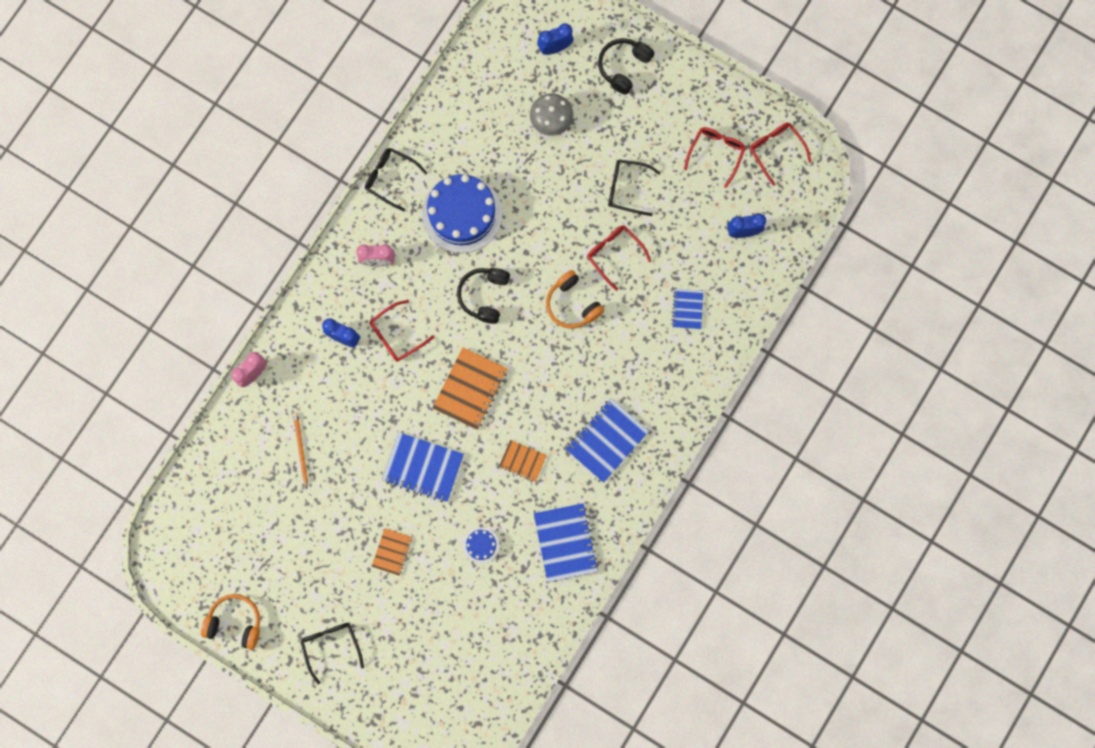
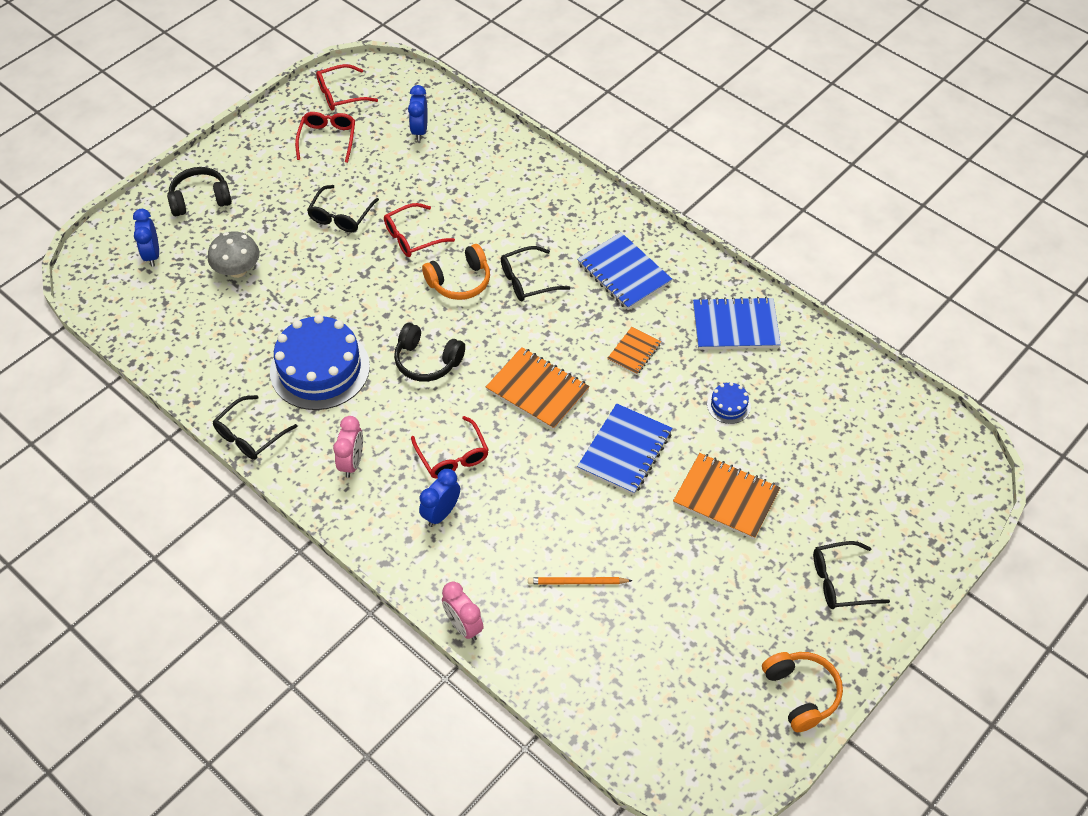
camera: 80 degrees left, 25 degrees down
orange headphones [201,594,260,650] -> orange headphones turned 135 degrees clockwise [762,652,843,732]
orange notebook [372,528,412,576] -> orange notebook [673,453,780,540], size x1.74
black headphones [598,38,654,95] -> black headphones turned 120 degrees clockwise [167,167,232,216]
blue notebook [672,289,703,329] -> none
red glasses [684,127,746,188] -> red glasses turned 60 degrees clockwise [295,112,355,163]
none -> black glasses [501,246,570,301]

